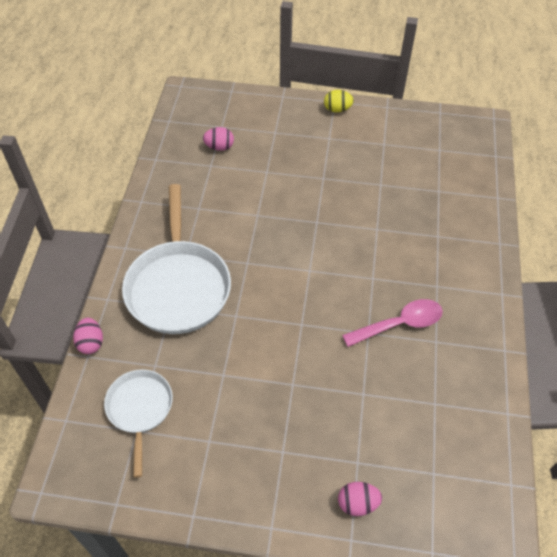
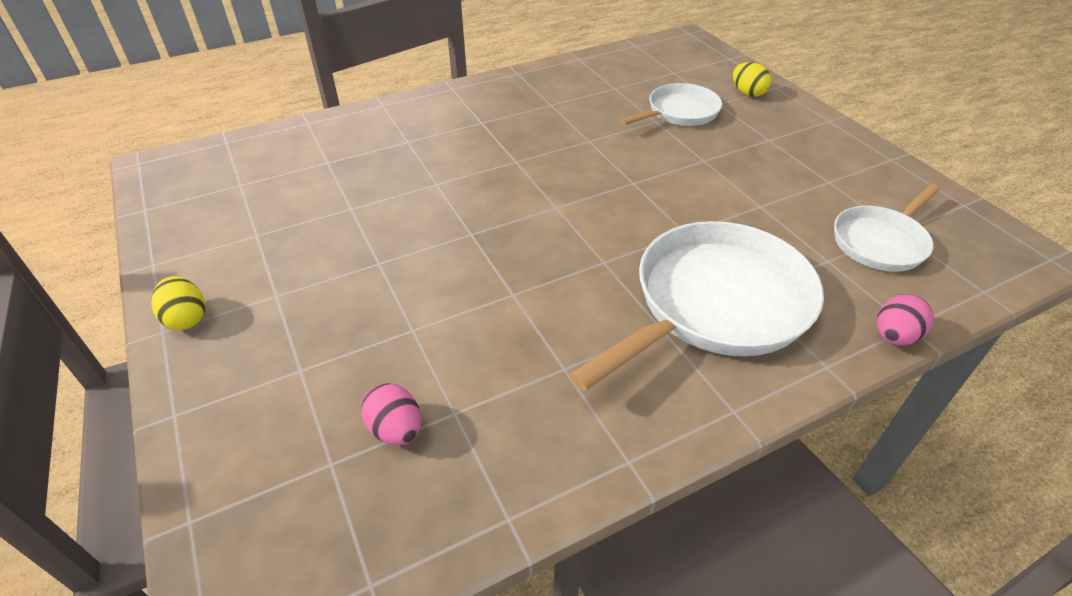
camera: 125 degrees left, 10 degrees down
pink egg [338,482,382,516] -> yellow egg [733,62,771,97]
pink spoon [342,299,443,347] -> none
none -> white pan [620,83,722,126]

